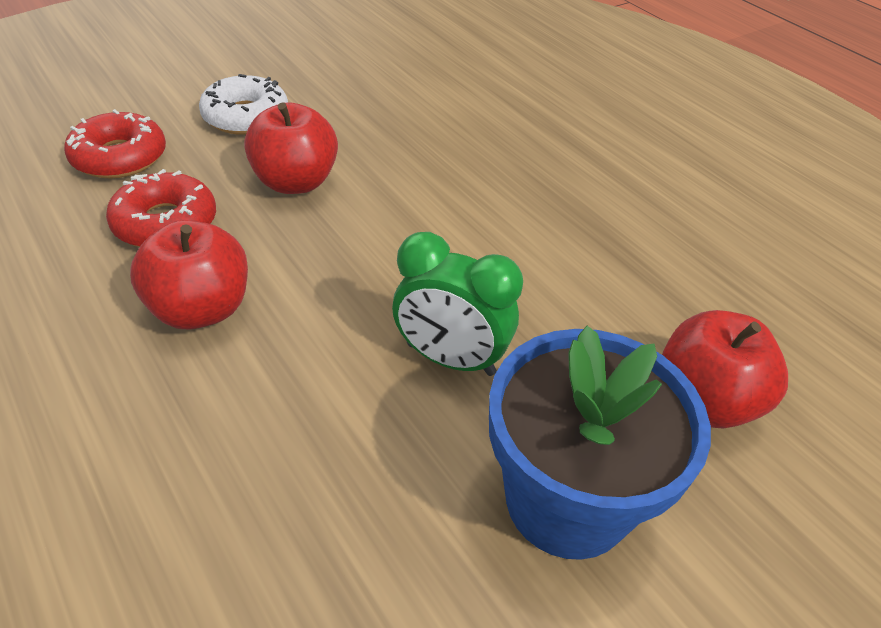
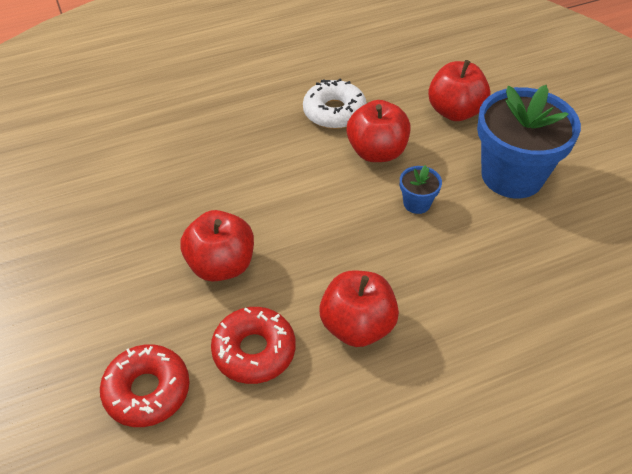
camera: 75 degrees left, 5 degrees up
white donut [199,74,288,135] -> white donut moved to [303,78,367,129]
green clock [392,232,523,376] -> blue flower pot [400,165,442,214]
none -> red apple [347,100,410,162]

